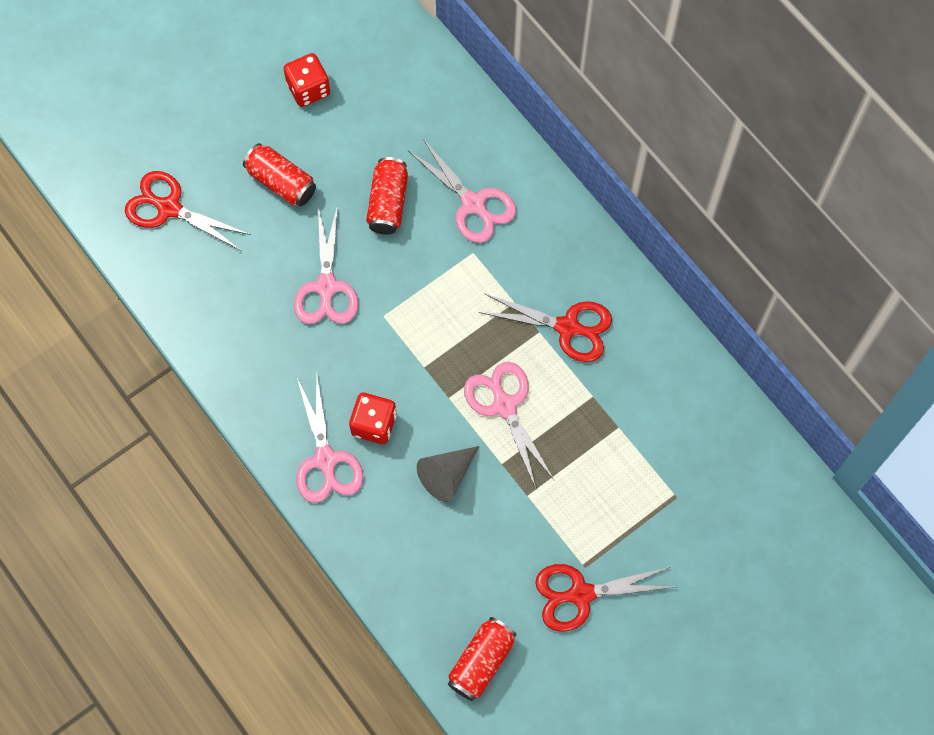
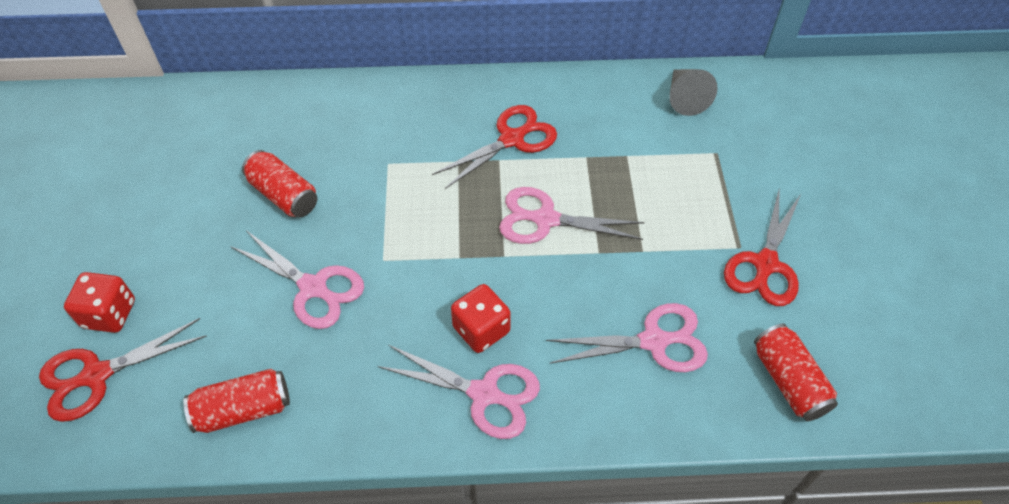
camera: 55 degrees left, 15 degrees down
red can [243,143,316,206] -> red can moved to [183,369,290,433]
red dice [283,53,330,107] -> red dice moved to [64,272,135,333]
pink scissors [408,139,516,243] -> pink scissors moved to [546,303,708,372]
grey cone [416,446,479,502] -> grey cone moved to [669,69,718,116]

